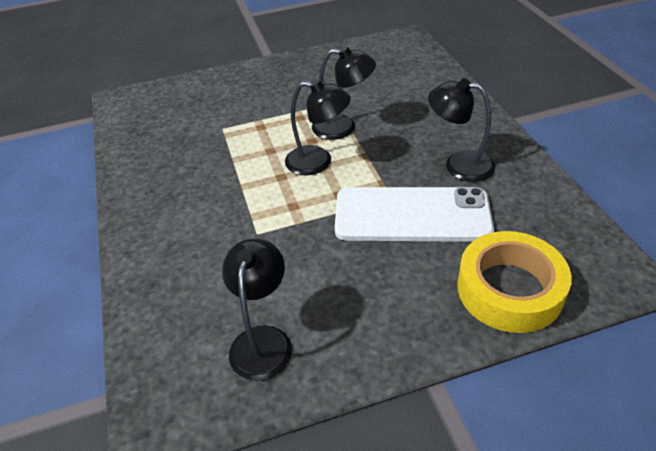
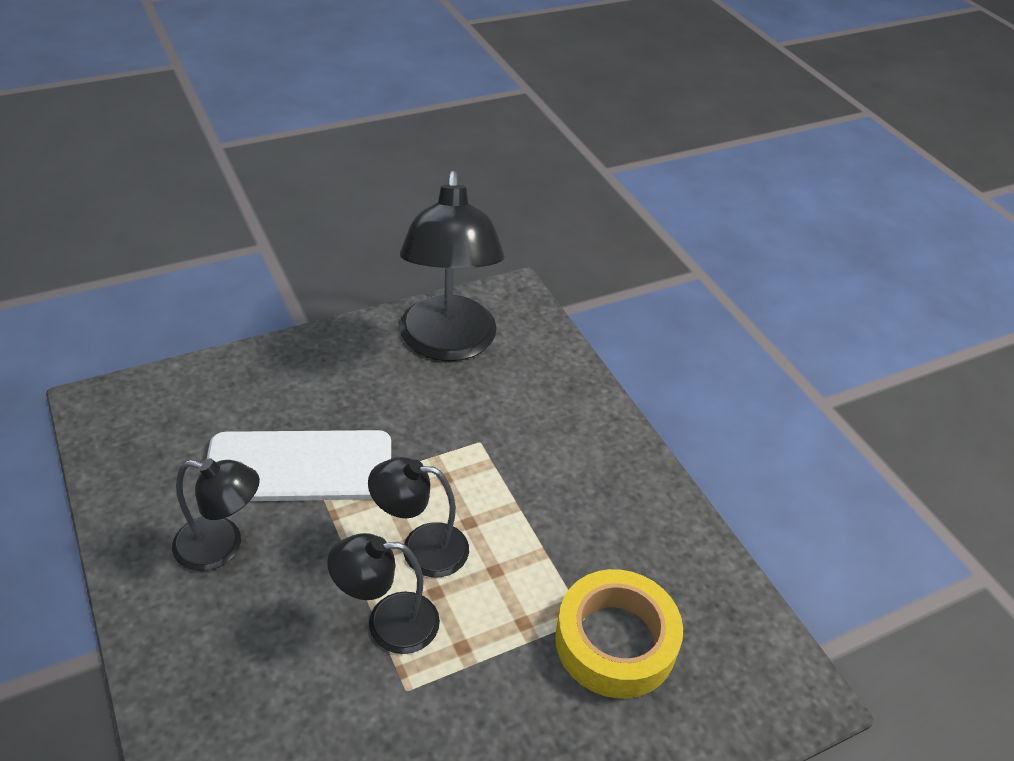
camera: 165 degrees right, 0 degrees up
black lamp [222,238,292,381] -> black lamp [400,171,505,361], size x1.82
yellow tape [457,231,572,333] -> yellow tape moved to [555,569,683,698]

